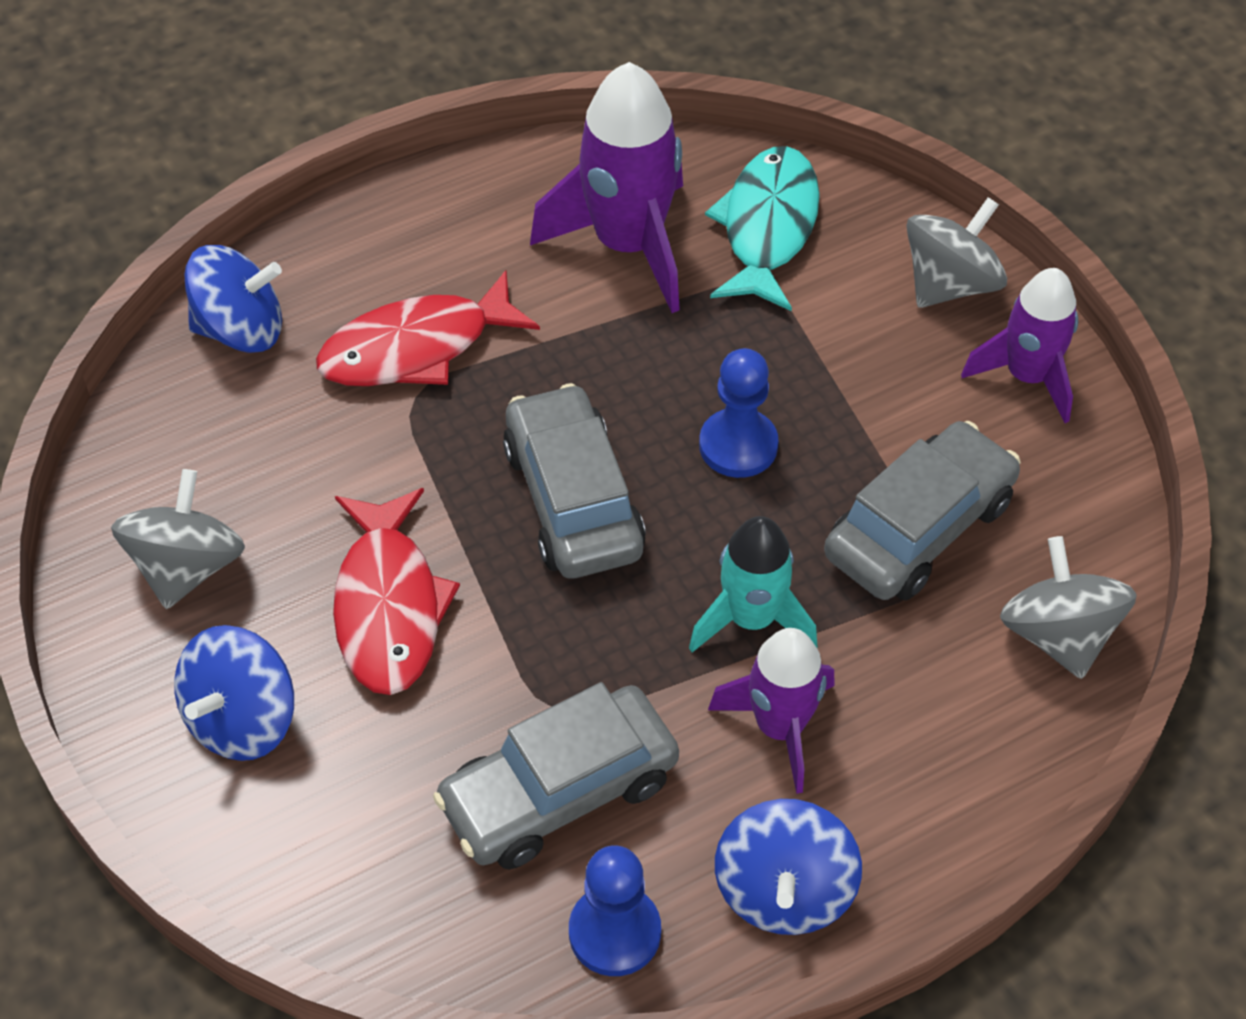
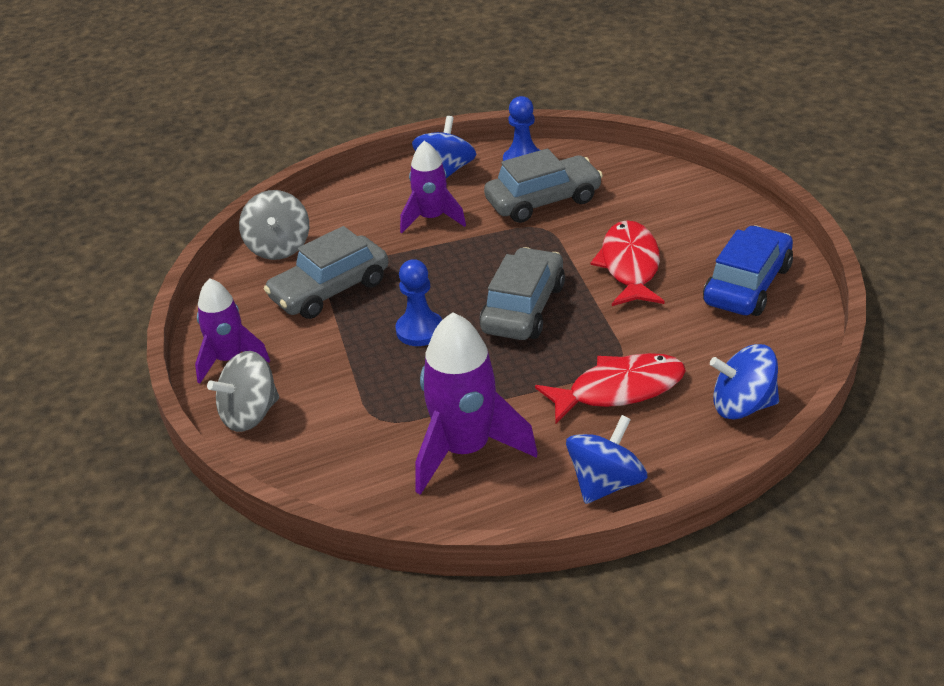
camera: 170 degrees left, 15 degrees down
grey spinning top [111,469,245,609] -> blue car [703,225,793,316]
blue spinning top [174,625,294,761] -> blue spinning top moved to [566,415,648,504]
grey car [503,383,646,578] -> grey car turned 150 degrees counterclockwise [480,247,565,340]
turquoise rocket [689,516,818,652] -> none
turquoise fish [705,146,820,311] -> none

